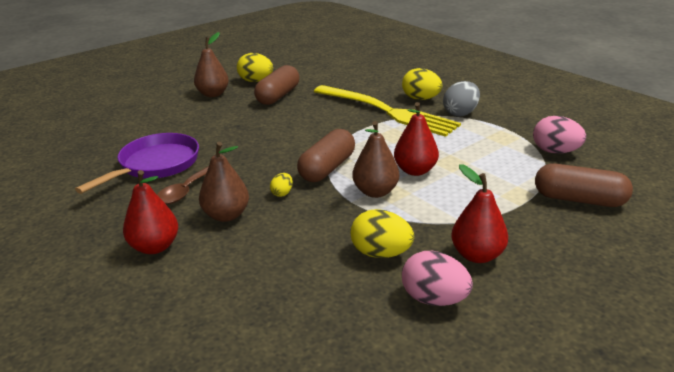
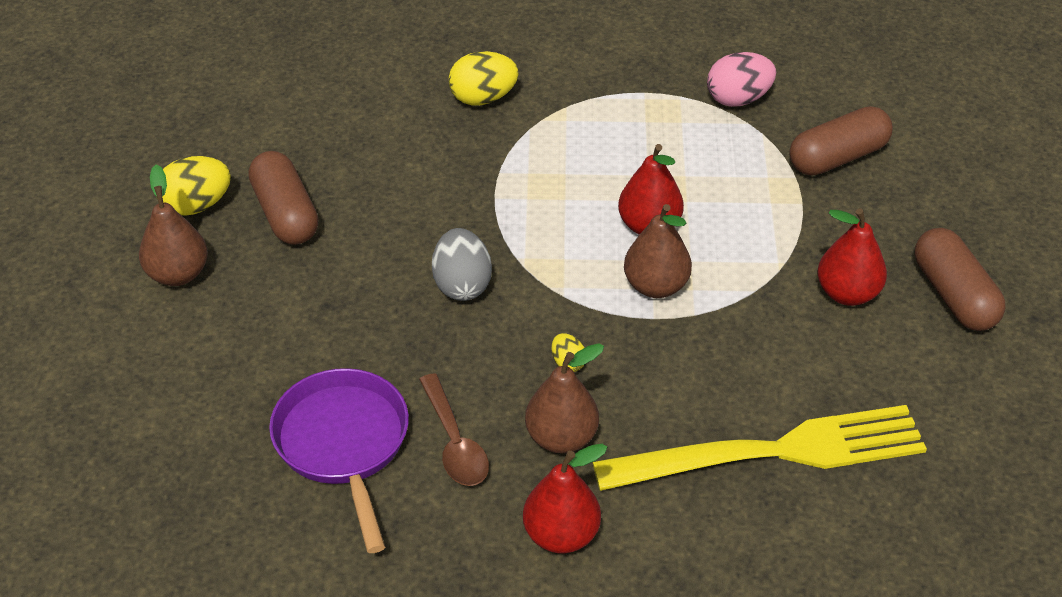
camera: 50 degrees left, 15 degrees up
brown capsule [297,129,355,182] -> brown capsule moved to [915,228,1006,331]
yellow fork [314,85,461,137] -> yellow fork moved to [592,405,927,491]
yellow egg [350,209,414,258] -> none
pink egg [402,251,473,306] -> none
grey egg [443,81,480,117] -> grey egg moved to [432,228,492,301]

